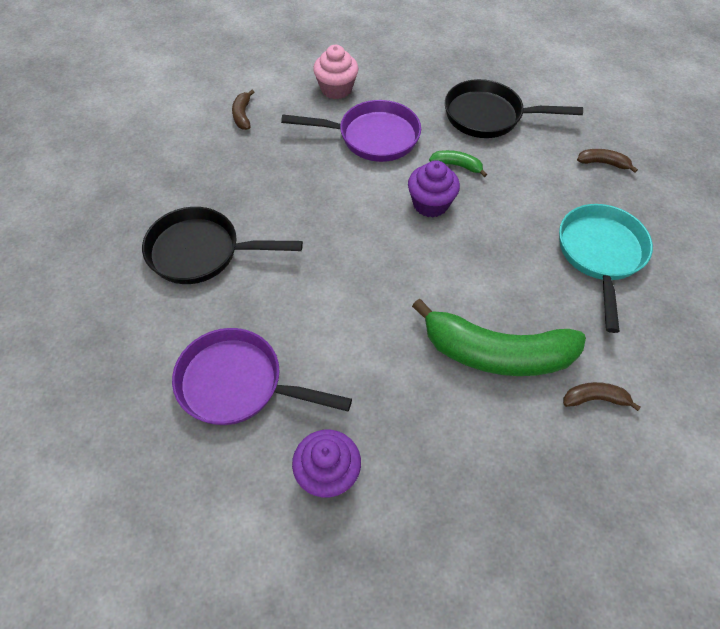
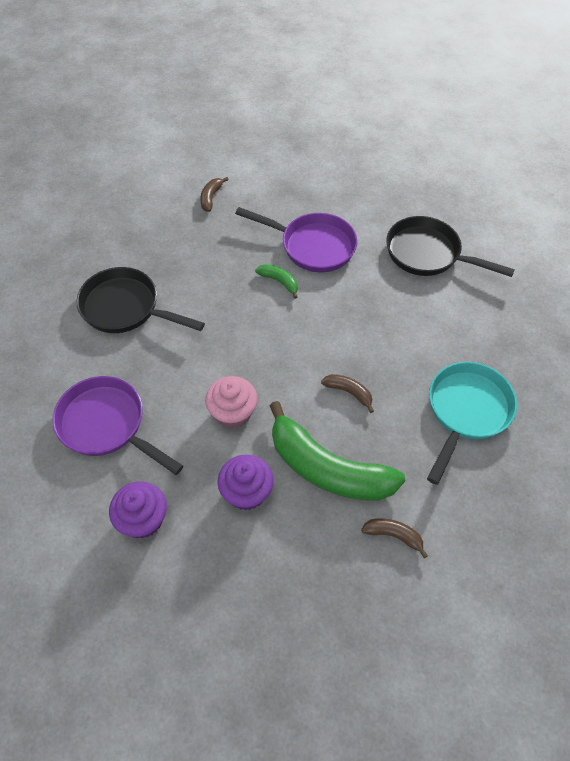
camera: 20 degrees right, 0 degrees up
pink cupcake [313,45,358,99] -> pink cupcake moved to [205,376,258,429]
purple cupcake [408,160,460,218] -> purple cupcake moved to [217,455,274,510]
green banana [429,150,487,177] -> green banana moved to [255,264,298,299]
brown banana [577,149,638,173] -> brown banana moved to [321,374,374,413]

